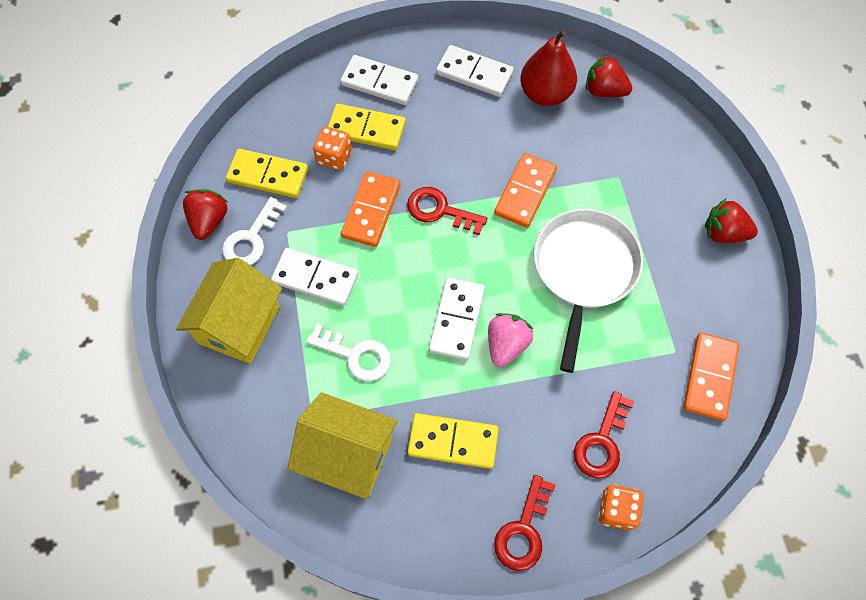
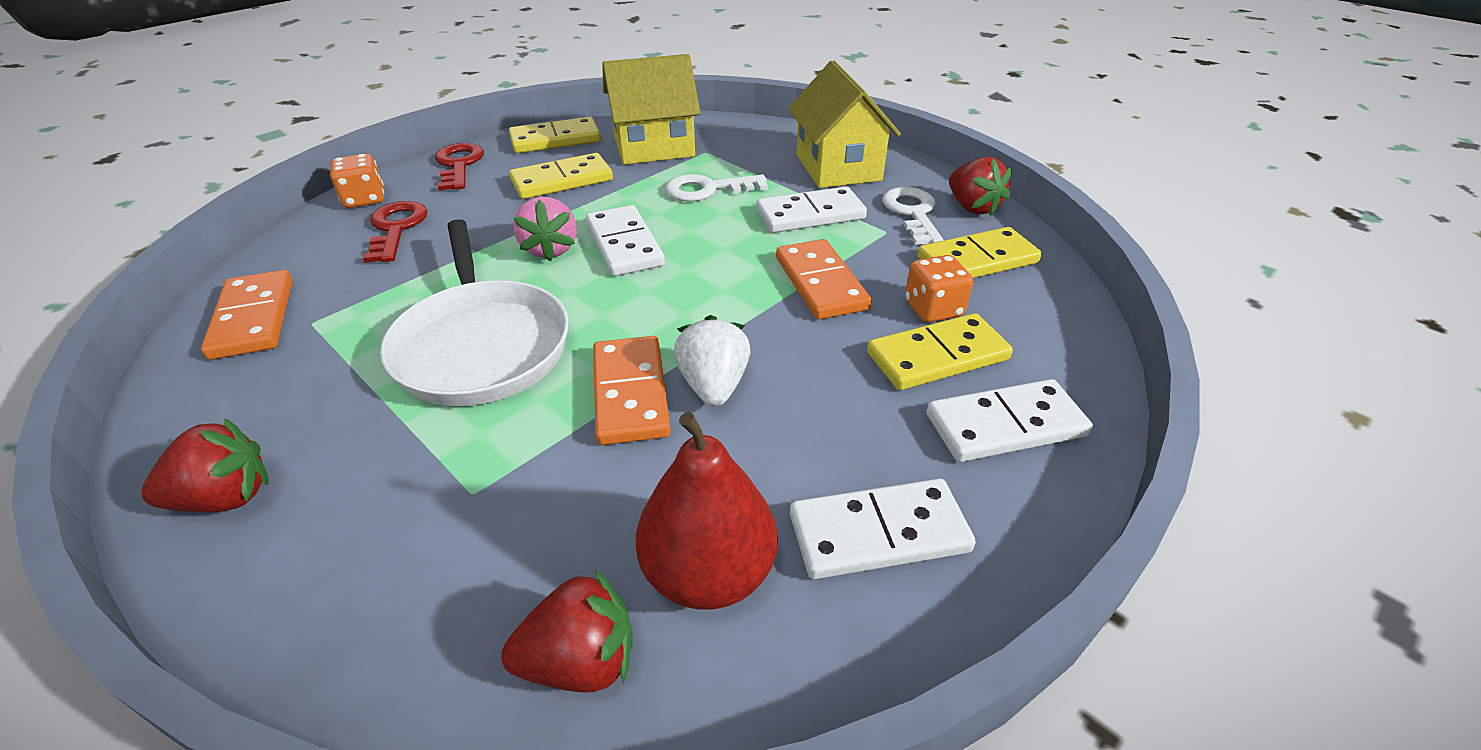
camera: 145 degrees right, 25 degrees down
red key [407,187,487,235] -> none
none -> yellow domino [509,117,601,153]
none -> white strawberry [674,315,751,407]

